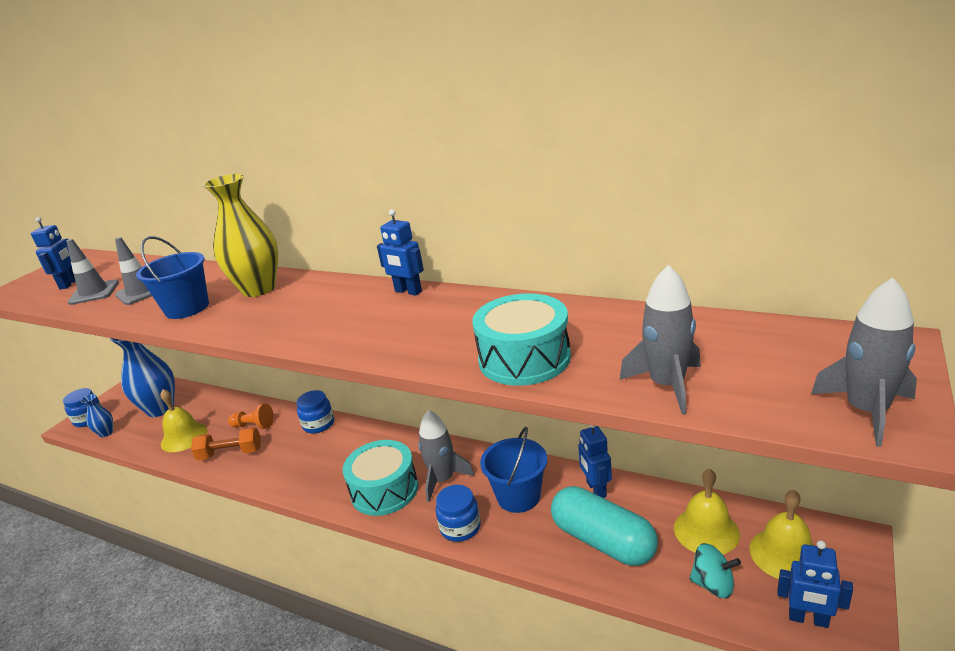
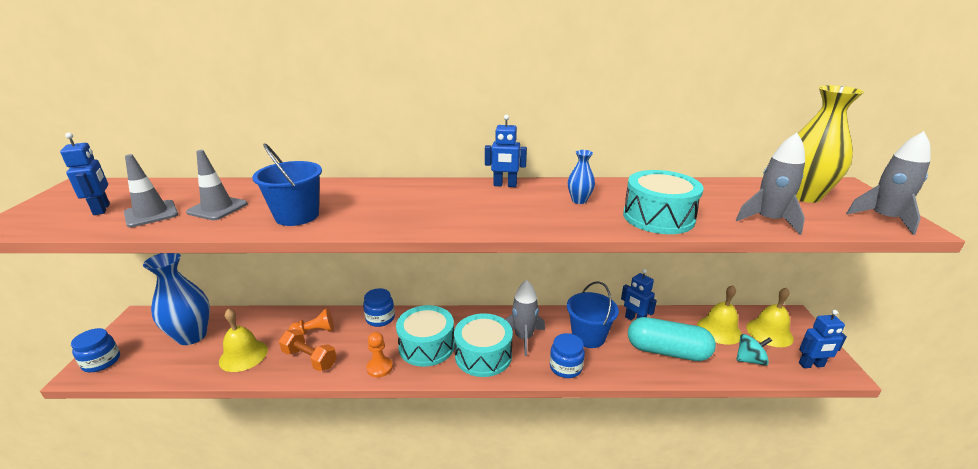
camera: 30 degrees left, 0 degrees up
blue vase [80,394,113,437] -> blue vase moved to [568,150,595,204]
orange dumbbell [191,427,261,460] -> orange dumbbell turned 60 degrees clockwise [279,329,337,371]
yellow vase [203,174,278,297] -> yellow vase moved to [796,85,864,203]
none -> orange pawn [366,332,393,378]
none -> turquoise drum [396,305,455,367]

